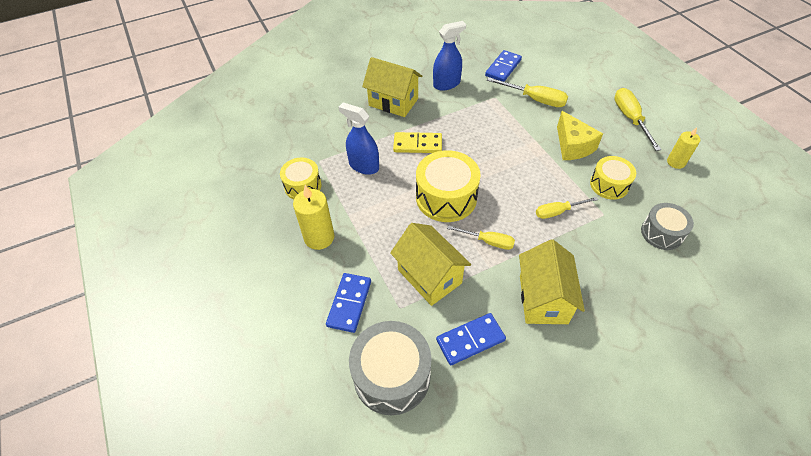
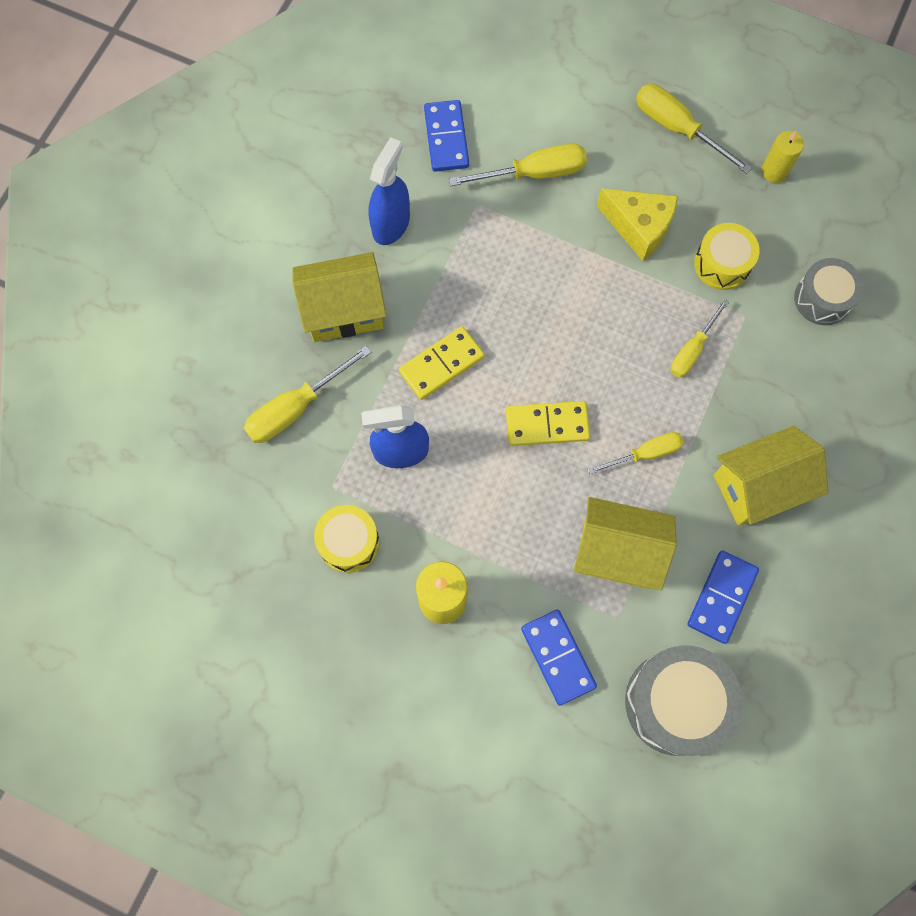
camera: 40 degrees left, 20 degrees up
yellow drum [416,150,481,222] -> yellow domino [506,401,590,446]
yellow house [519,240,585,324] -> yellow house turned 75 degrees counterclockwise [713,426,829,526]
none -> yellow screwdriver [244,346,371,443]

